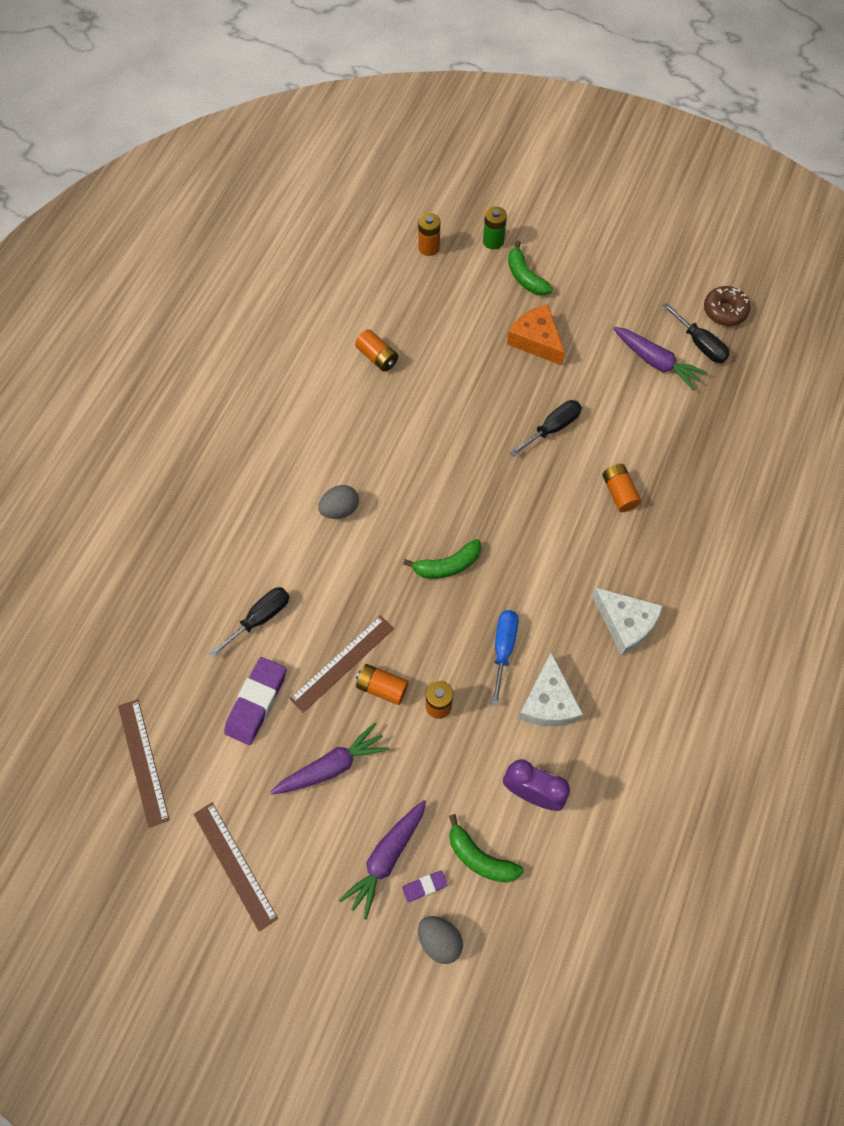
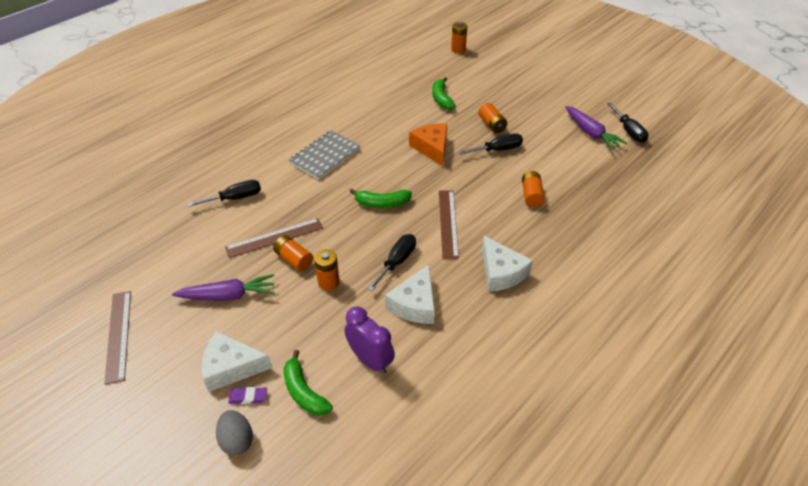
camera: 20 degrees right, 20 degrees down
brown ruler [118,699,169,828] -> brown ruler moved to [439,191,459,259]
purple eraser [224,657,286,745] -> none
grey egg [318,485,359,519] -> grey notebook [289,130,360,180]
purple carrot [339,800,426,920] -> white cheese [202,331,272,392]
orange battery [355,329,398,372] -> orange battery moved to [478,103,507,133]
green battery [483,206,507,250] -> none
blue screwdriver [491,610,519,706] -> black screwdriver [368,234,416,291]
orange cheese [507,304,565,366] -> orange cheese moved to [409,124,447,166]
green banana [508,240,553,296] -> green banana moved to [432,77,456,110]
brown donut [704,286,750,326] -> none

